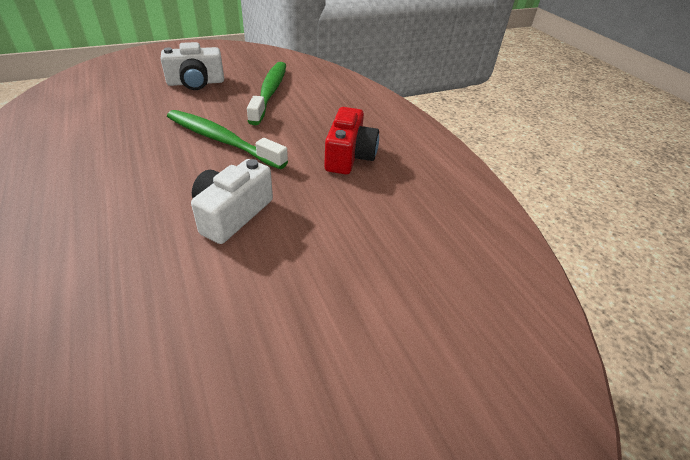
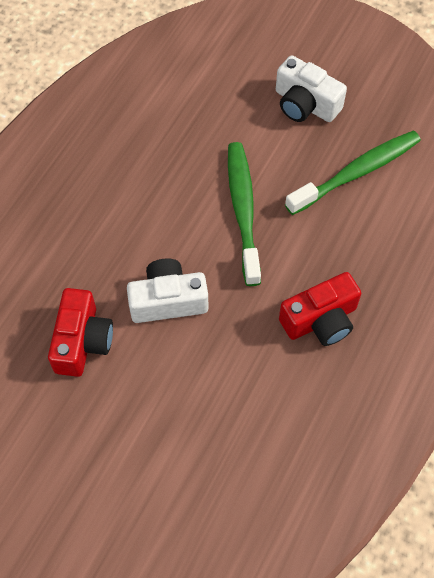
camera: 55 degrees right, 20 degrees up
none -> red camera [48,288,113,377]

